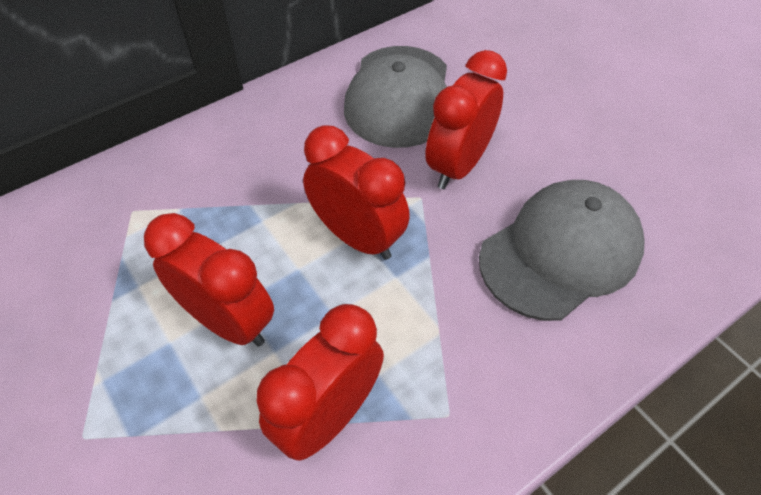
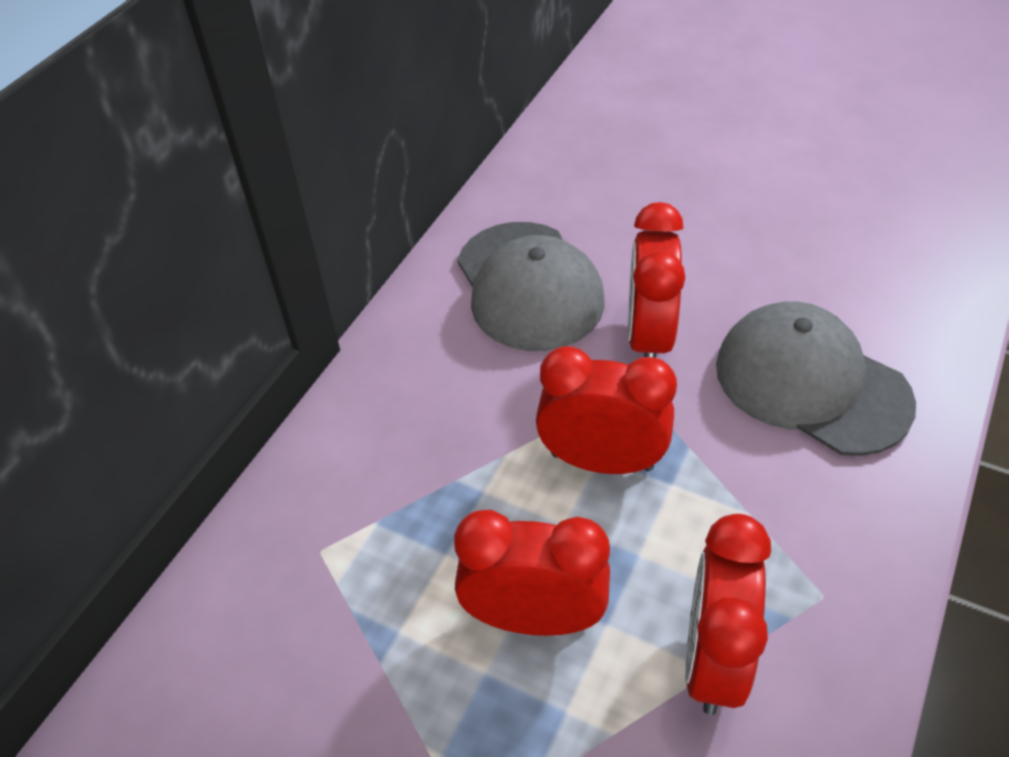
camera: 25 degrees left, 5 degrees down
grey cap [479,180,645,321] -> grey cap turned 75 degrees counterclockwise [716,301,916,456]

